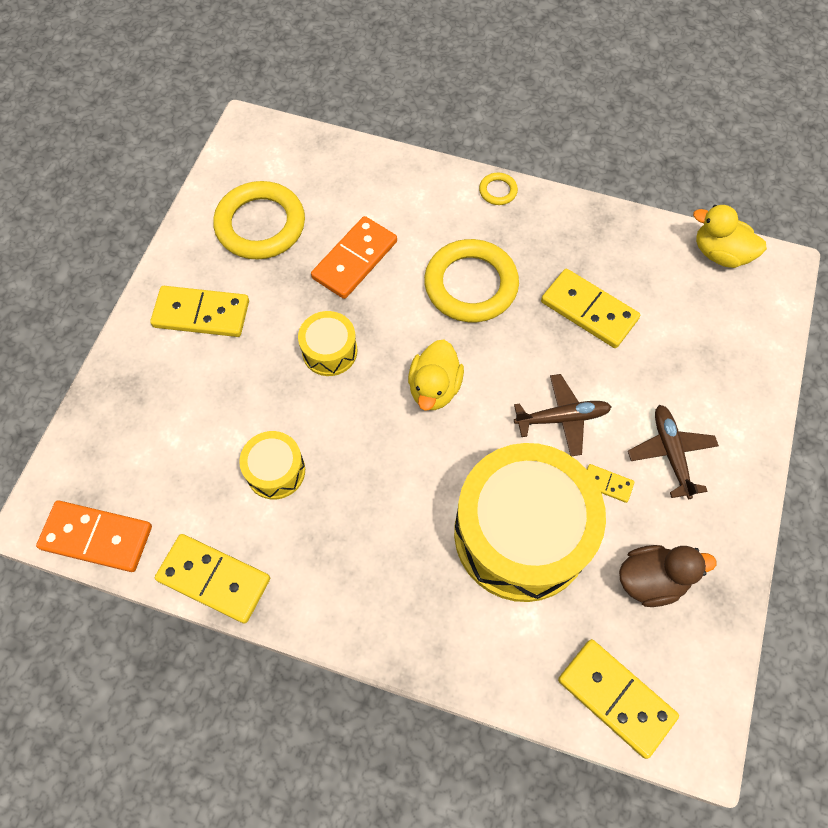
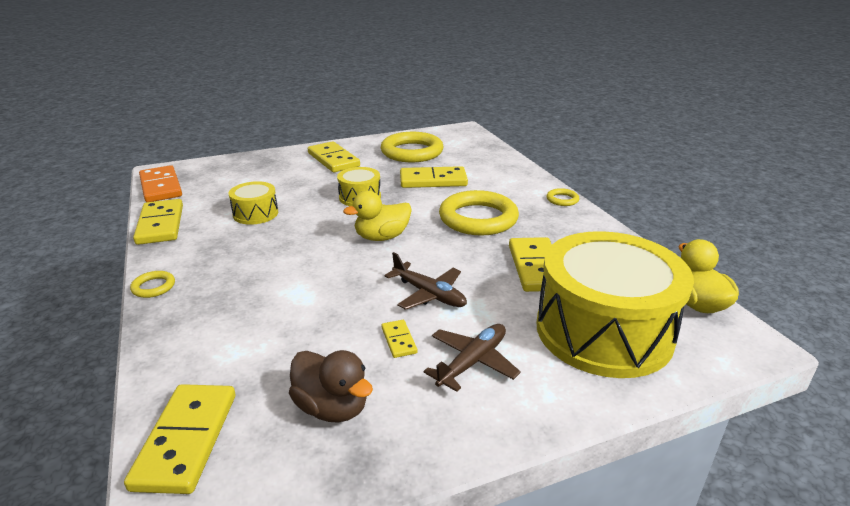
camera: 50 degrees right, 35 degrees down
orange domino [311,216,397,299] -> yellow domino [400,166,468,188]
yellow drum [454,443,606,602] -> yellow drum moved to [537,231,694,378]
none -> yellow ring [130,271,175,298]

